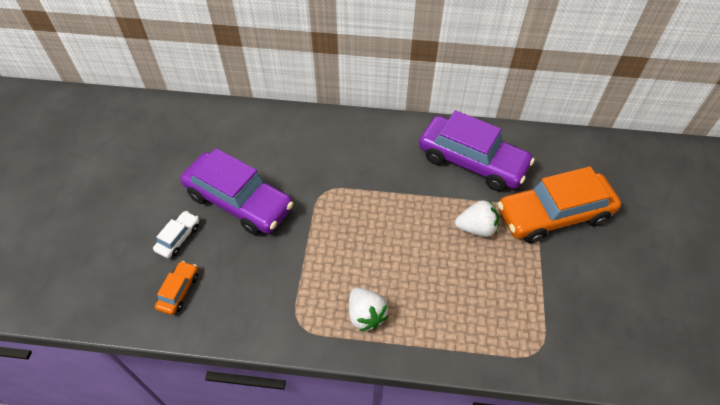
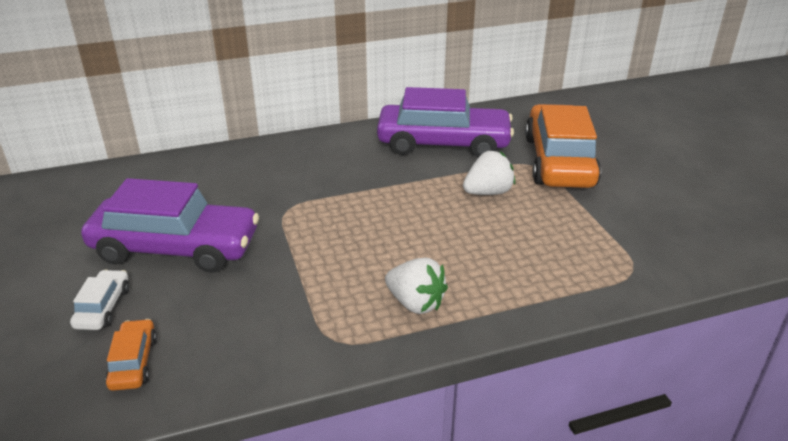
camera: 25 degrees left, 20 degrees down
orange car [498,166,621,243] -> orange car turned 135 degrees clockwise [525,104,601,188]

